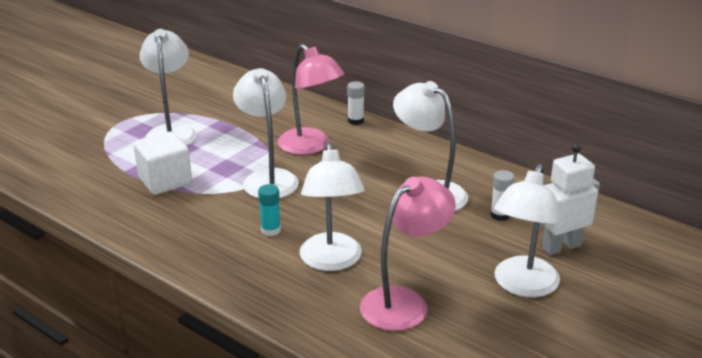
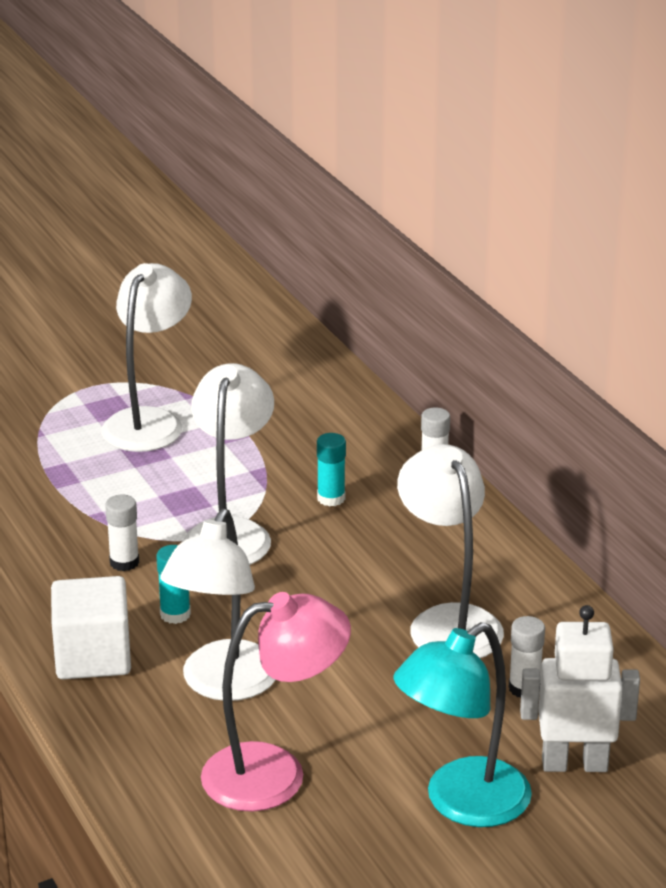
camera: 25 degrees right, 0 degrees up
white cube [133,131,192,195] -> white cube moved to [51,576,131,679]
pink lamp [278,44,345,155] -> turquoise glue stick [317,433,346,507]
white lamp [494,164,561,297] -> turquoise lamp [394,622,532,827]
none -> white glue stick [105,495,139,571]

